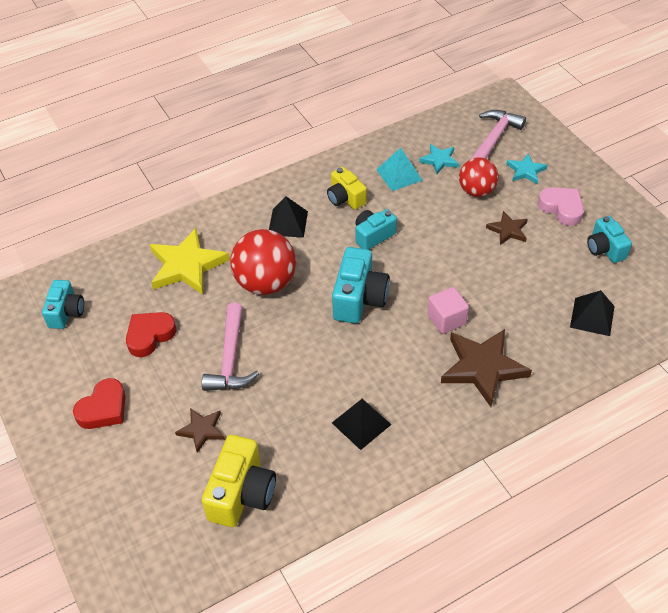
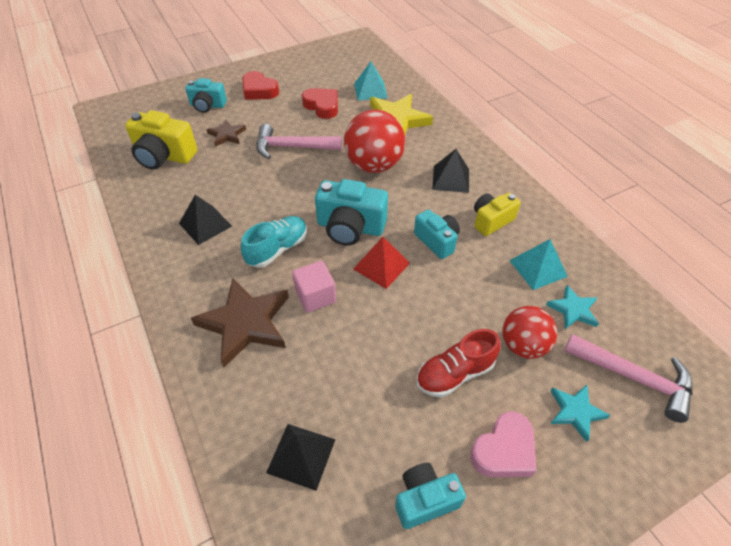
camera: 90 degrees right, 0 degrees up
turquoise camera [42,280,84,329] -> turquoise camera moved to [185,78,227,113]
brown star [486,211,528,245] -> red shoe [416,329,501,398]
none -> turquoise shoe [241,216,307,268]
none -> red pyramid [353,237,410,289]
none -> turquoise pyramid [354,62,388,101]

